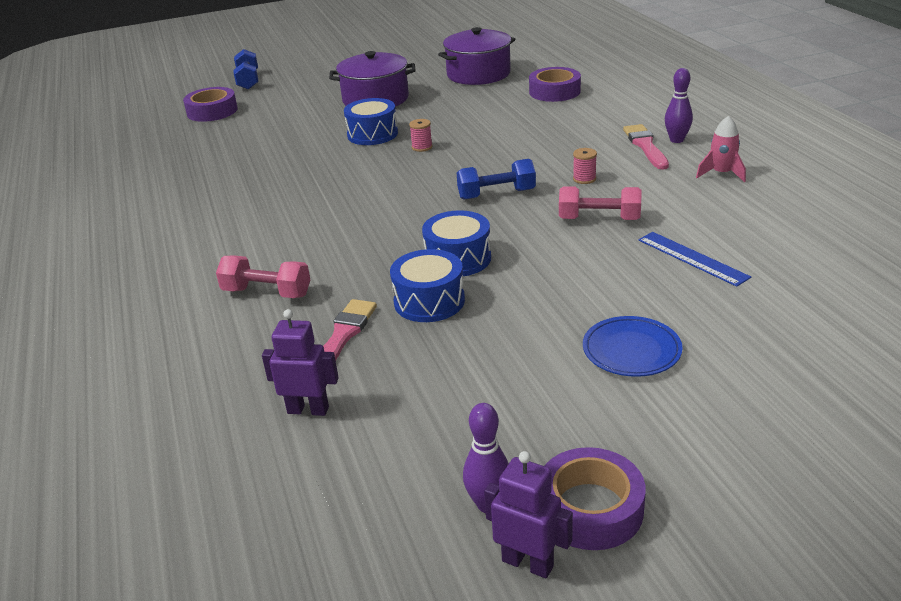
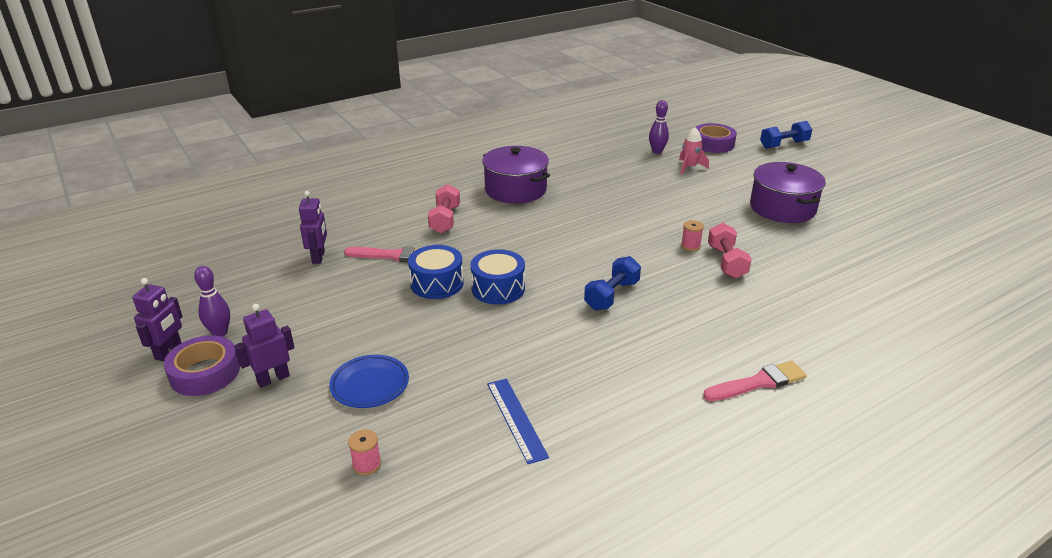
camera: 75 degrees right, 0 degrees up
blue drum [344,98,398,145] -> none
purple pot [438,27,515,85] -> purple pot moved to [482,146,550,204]
blue dumbbell [457,159,536,200] -> blue dumbbell turned 60 degrees clockwise [584,256,641,311]
purple tape [529,67,581,102] -> none
pink dumbbell [559,186,641,220] -> pink dumbbell moved to [708,223,752,278]
pink spool [573,148,597,184] -> pink spool moved to [348,429,381,475]
blue ruler [638,232,751,287] -> blue ruler turned 60 degrees counterclockwise [487,379,549,464]
purple bowling pin [665,68,693,143] -> purple bowling pin moved to [649,100,669,154]
pink rocket [696,116,746,182] -> pink rocket moved to [679,127,709,175]
none -> purple robot [234,304,295,388]

